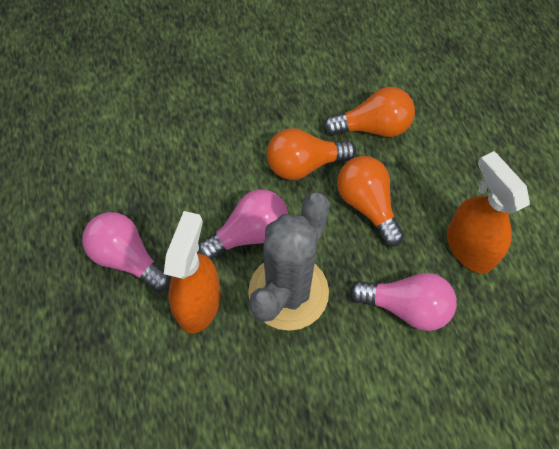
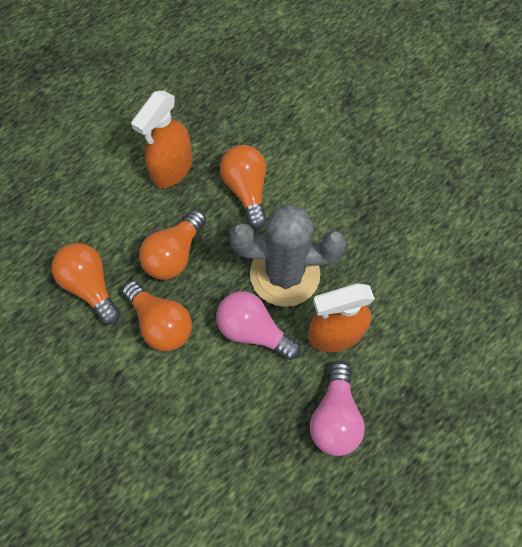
camera: 120 degrees left, 5 degrees up
pink light bulb [350,273,457,331] -> orange light bulb [220,145,267,229]

